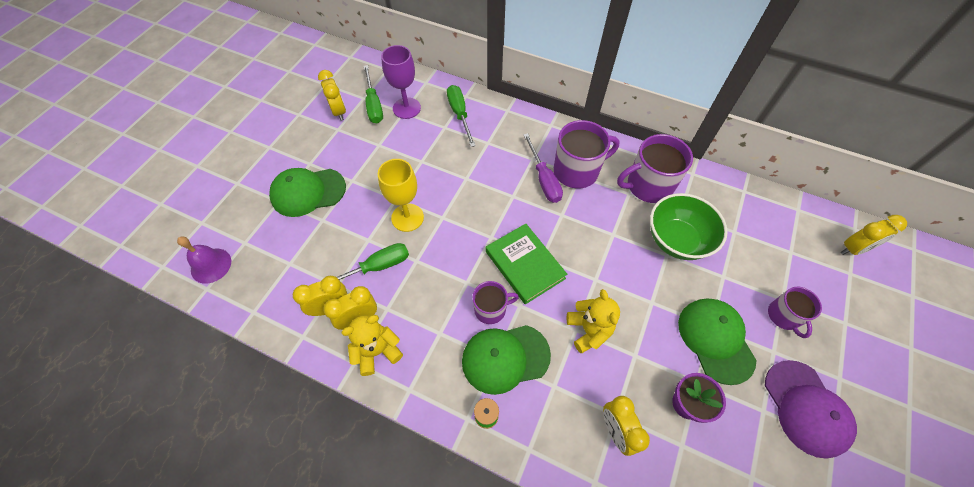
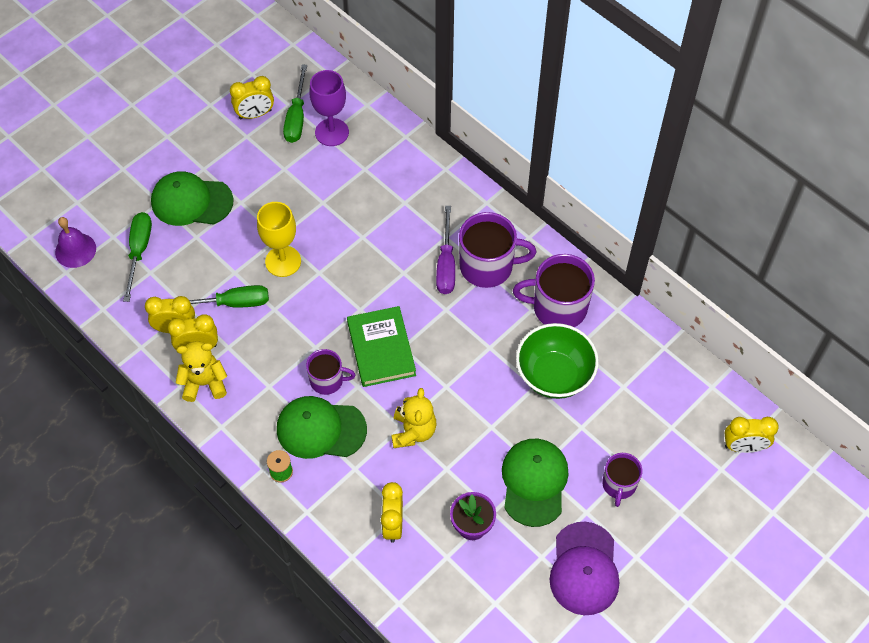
camera: 20 degrees right, 0 degrees up
yellow clock [318,70,346,121] -> yellow clock turned 75 degrees clockwise [230,76,274,119]
green screwdriver [447,85,476,147] -> green screwdriver moved to [123,212,152,302]

